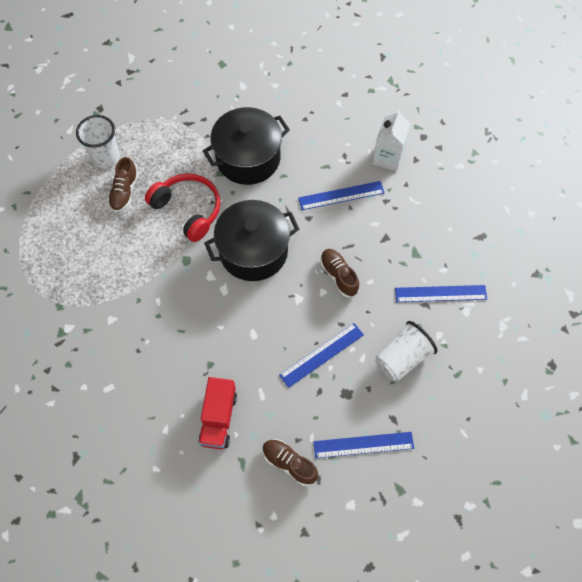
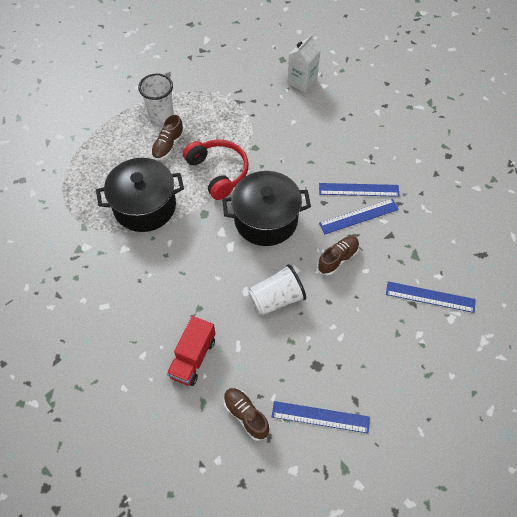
camera: 15 degrees right, 5 degrees down
black pot [203,107,290,185] -> black pot moved to [96,158,184,232]
blue ruler [279,323,364,388] -> blue ruler moved to [319,199,399,234]
brown shoe [320,249,359,298] -> brown shoe turned 60 degrees clockwise [317,236,359,276]
white carton [372,110,410,171] -> white carton moved to [287,34,321,93]
white cup [375,321,437,381] -> white cup moved to [248,264,306,315]

